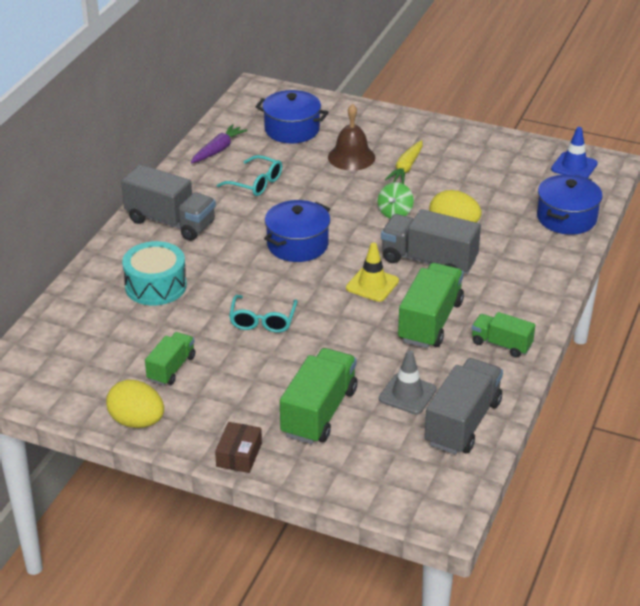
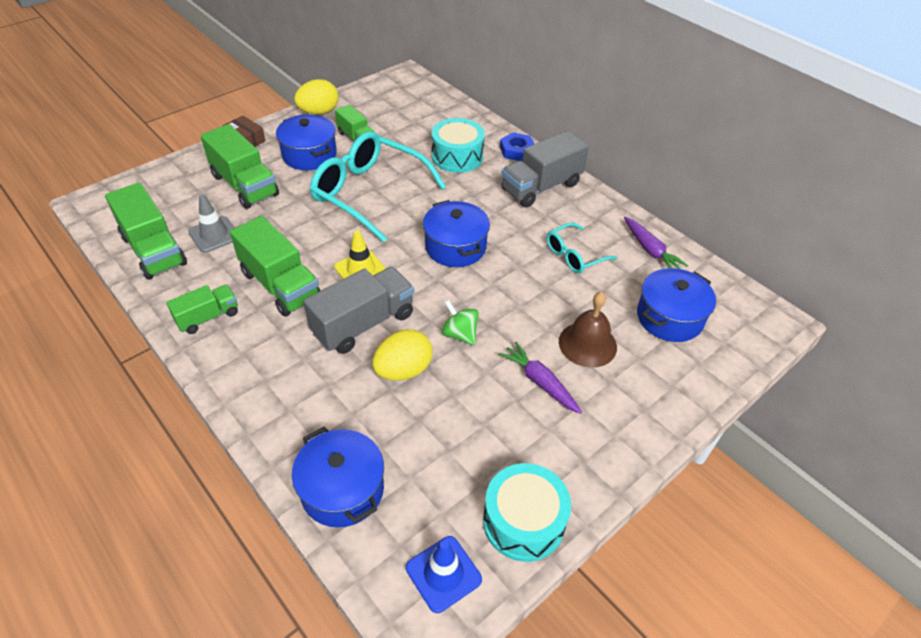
camera: 115 degrees right, 10 degrees up
turquoise glasses [229,295,298,333] -> turquoise glasses [310,131,446,242], size x1.98
yellow carrot [385,140,423,184] -> purple carrot [499,342,582,414]
grey truck [424,358,503,455] -> green truck [105,183,187,280]
none -> blue pot [276,114,337,170]
none -> turquoise drum [483,463,571,562]
none -> blue nut [500,132,534,161]

